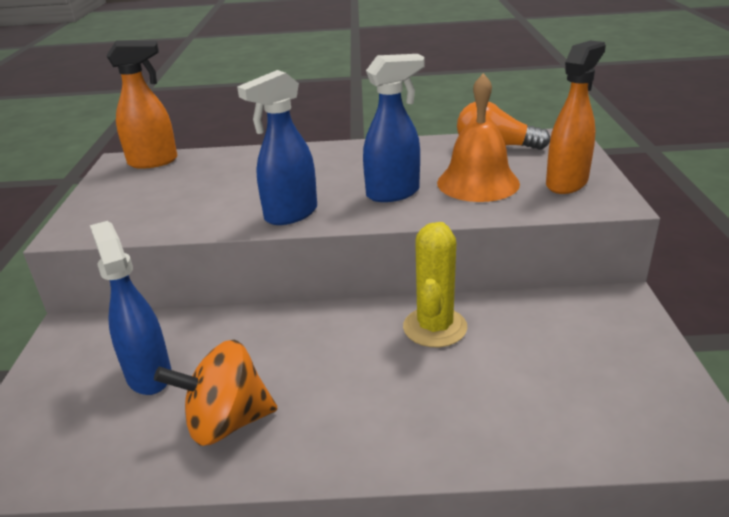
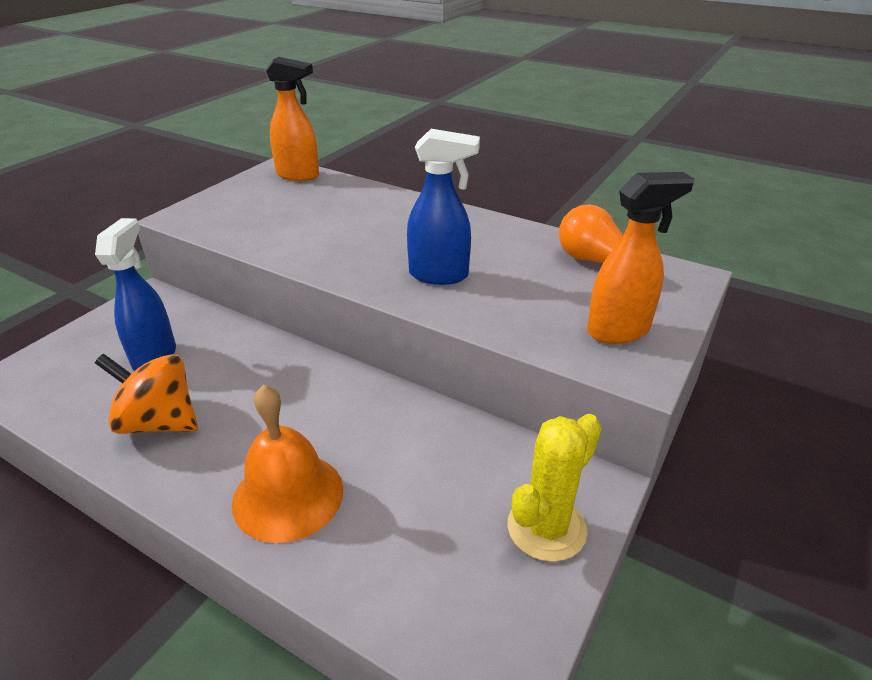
camera: 30 degrees right, 5 degrees up
blue spray bottle [237,70,317,225] -> none
yellow cactus [403,222,467,347] -> yellow cactus moved to [508,414,602,562]
orange bell [437,73,520,202] -> orange bell moved to [232,385,343,543]

